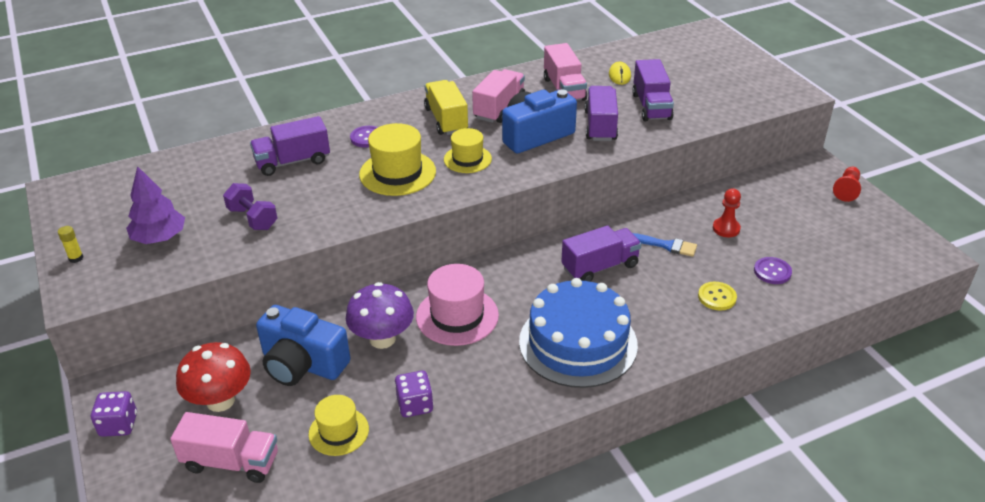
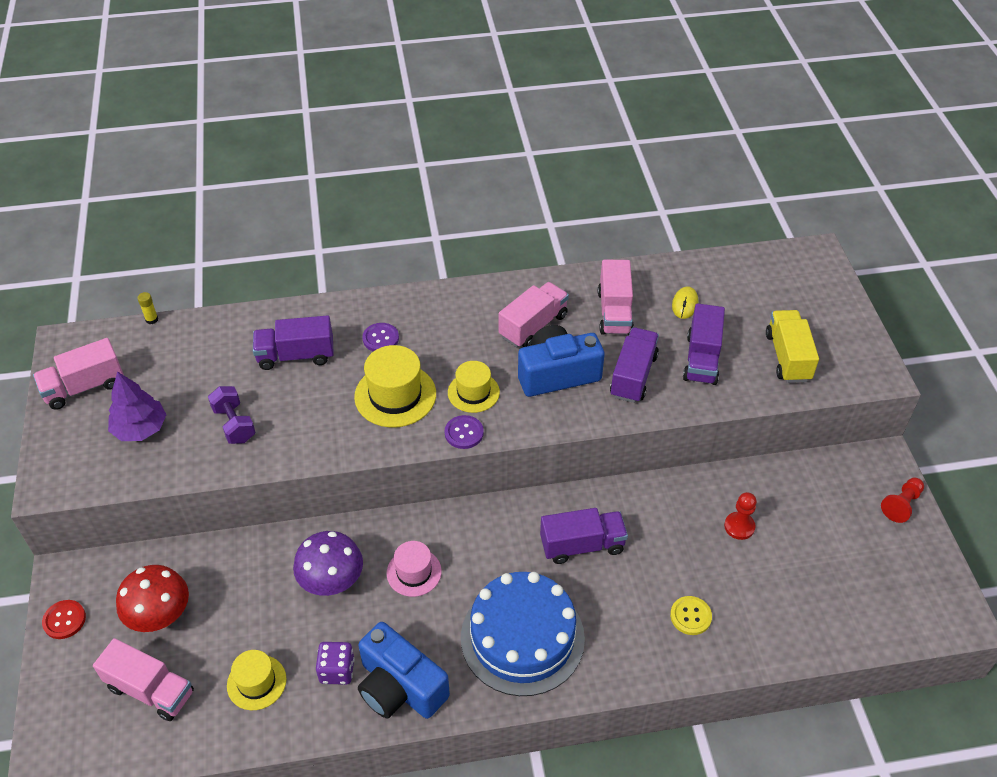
camera: 15 degrees right, 10 degrees up
yellow glue stick [58,226,83,263] -> yellow glue stick moved to [137,292,158,324]
purple dice [91,391,137,437] -> red button [42,600,86,639]
blue camera [256,305,350,386] -> blue camera moved to [358,622,450,719]
pink hat [416,264,499,346] -> pink hat [387,541,442,597], size x0.64
yellow truck [424,80,468,135] -> yellow truck moved to [766,310,819,383]
blue brush [633,233,697,257] -> none
purple button [754,257,792,284] -> purple button moved to [445,415,484,449]
none -> pink truck [33,338,124,410]

